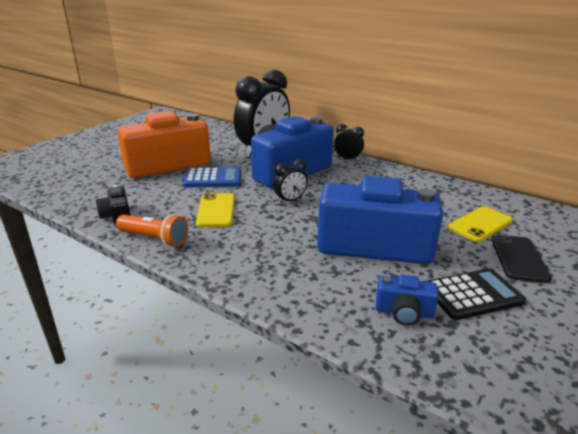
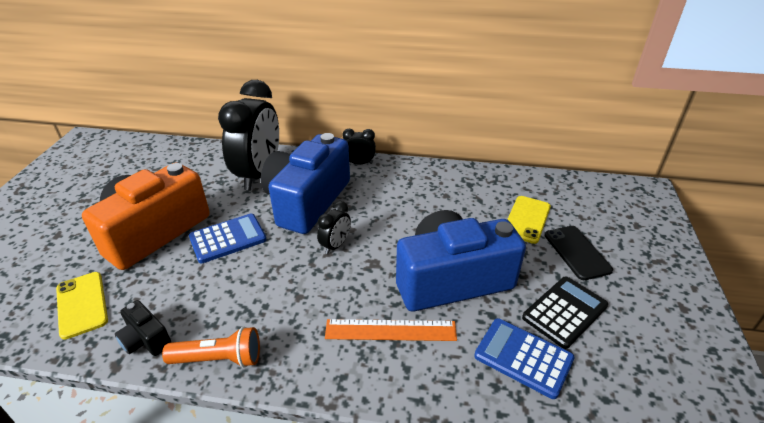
camera: 25 degrees left, 10 degrees up
yellow phone [196,193,235,227] -> yellow phone moved to [56,272,108,340]
blue camera [376,274,439,326] -> blue calculator [474,318,574,399]
none -> orange ruler [325,319,457,341]

